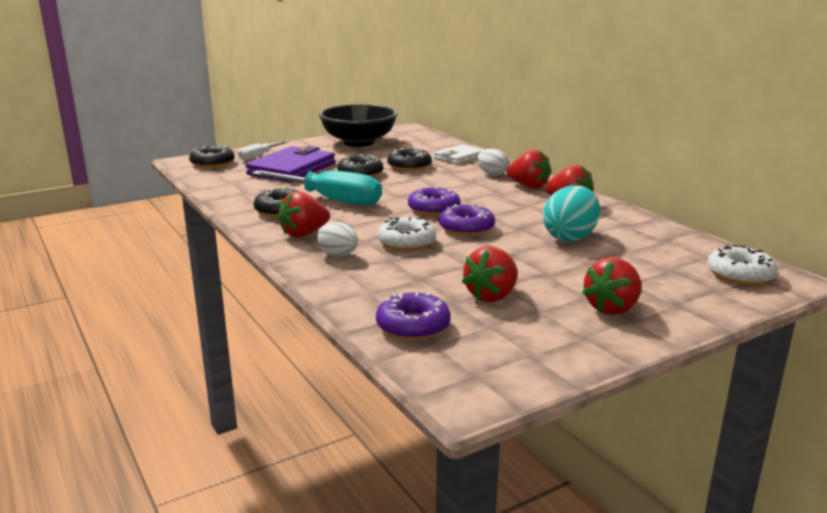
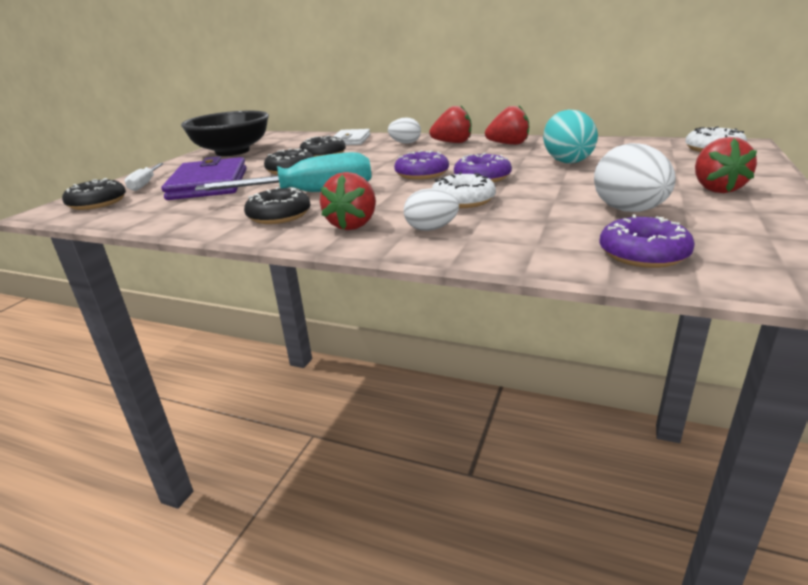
camera: 35 degrees left, 5 degrees up
red strawberry [462,246,518,302] -> white egg [594,143,676,212]

